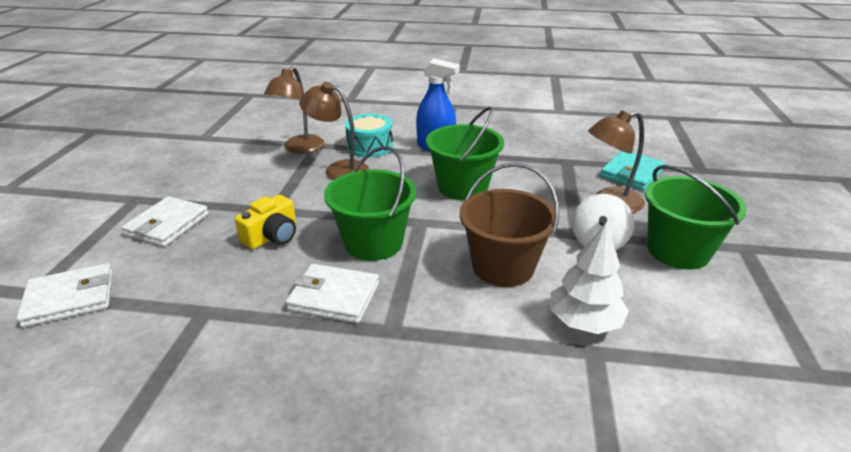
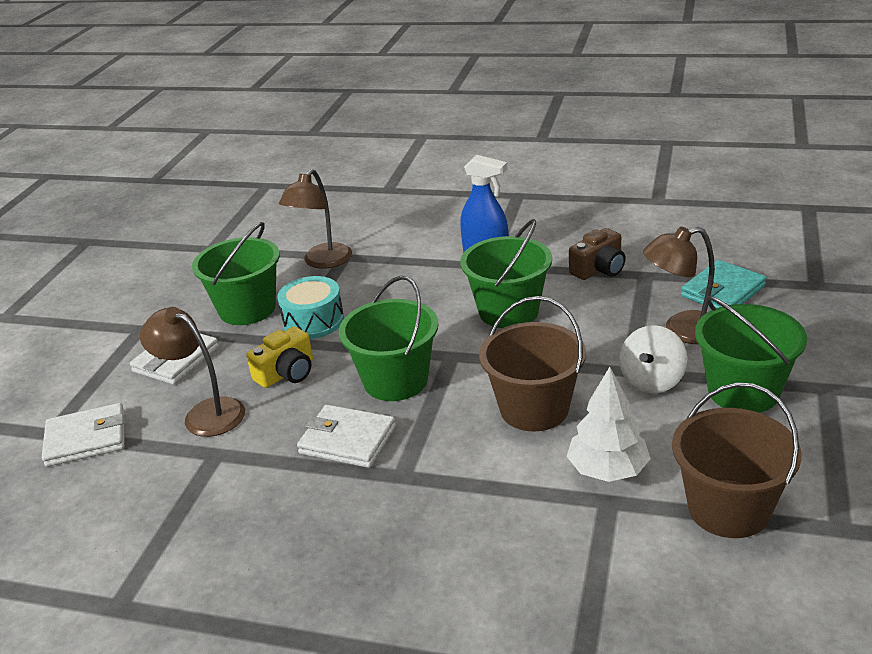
camera: 10 degrees right, 0 degrees up
brown lamp [299,82,369,180] -> brown lamp moved to [140,307,245,437]
turquoise drum [345,114,393,158] -> turquoise drum moved to [277,276,344,339]
none -> green bucket [192,222,280,325]
none -> brown camera [569,228,626,280]
none -> brown bucket [672,382,802,538]

